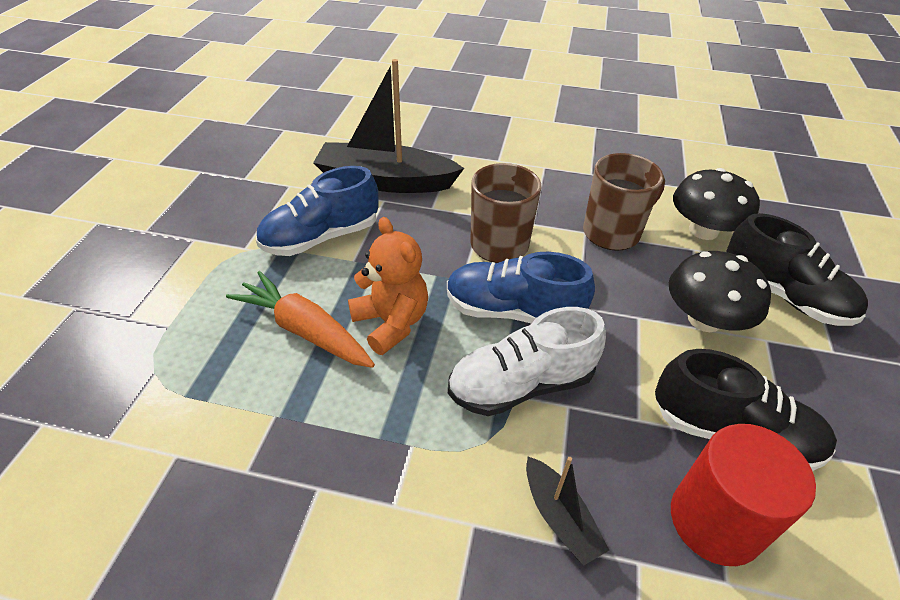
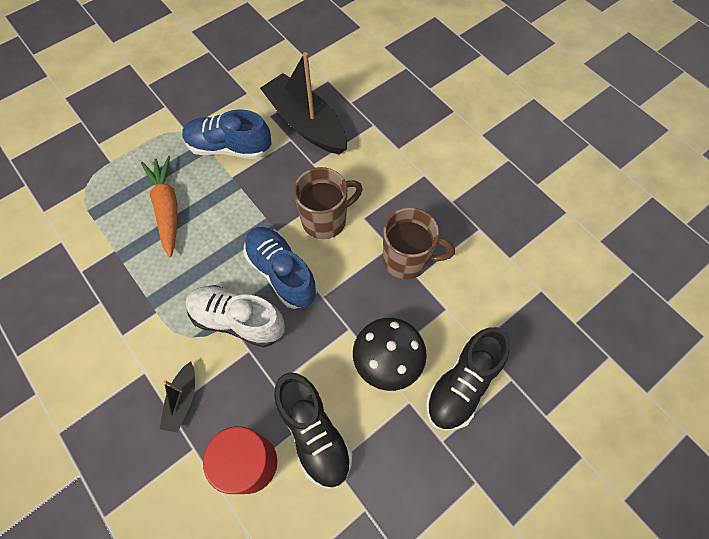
camera: 40 degrees right, 20 degrees up
orange teddy bear [348,217,428,355] -> none
black mushroom [673,168,760,240] -> none
black shoe [726,213,868,326] -> black shoe turned 45 degrees clockwise [426,327,510,430]

